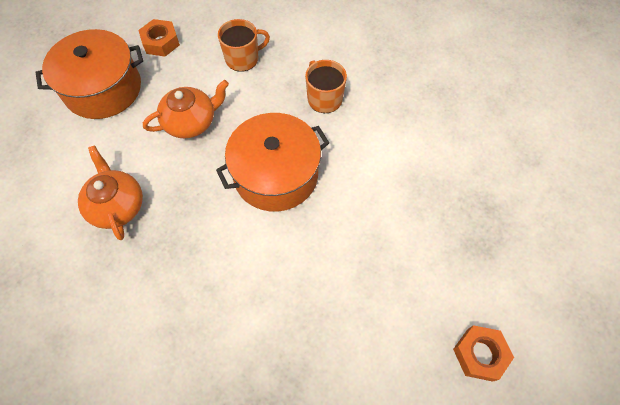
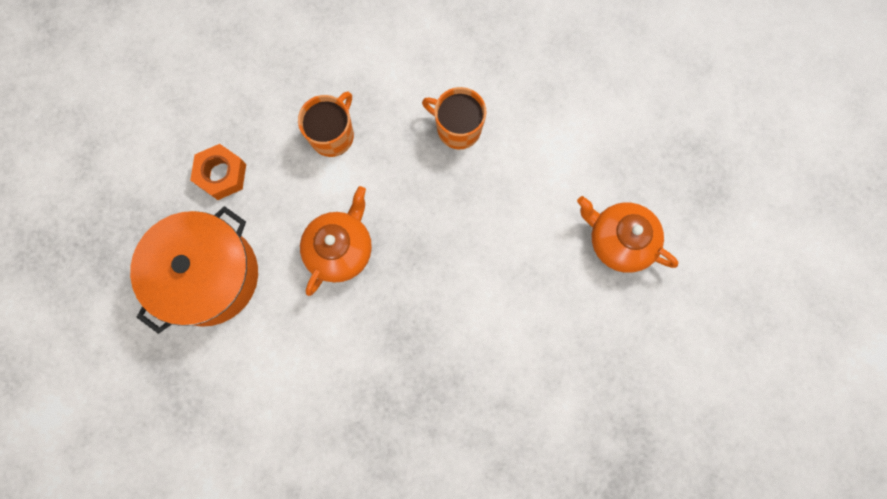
camera: 35 degrees left, 15 degrees up
orange teapot [78,145,143,240] -> orange teapot moved to [577,196,678,273]
orange pot [216,113,329,212] -> none
orange nut [453,325,514,382] -> none

